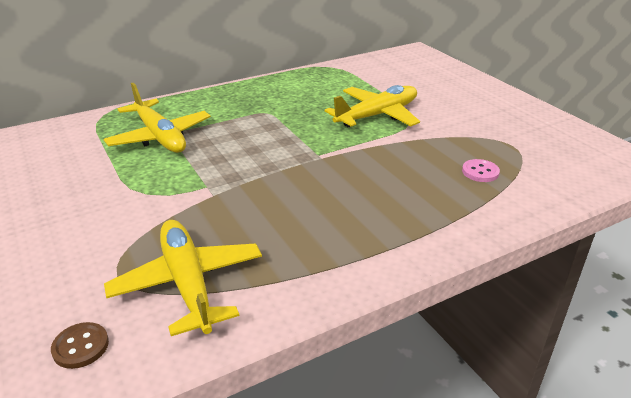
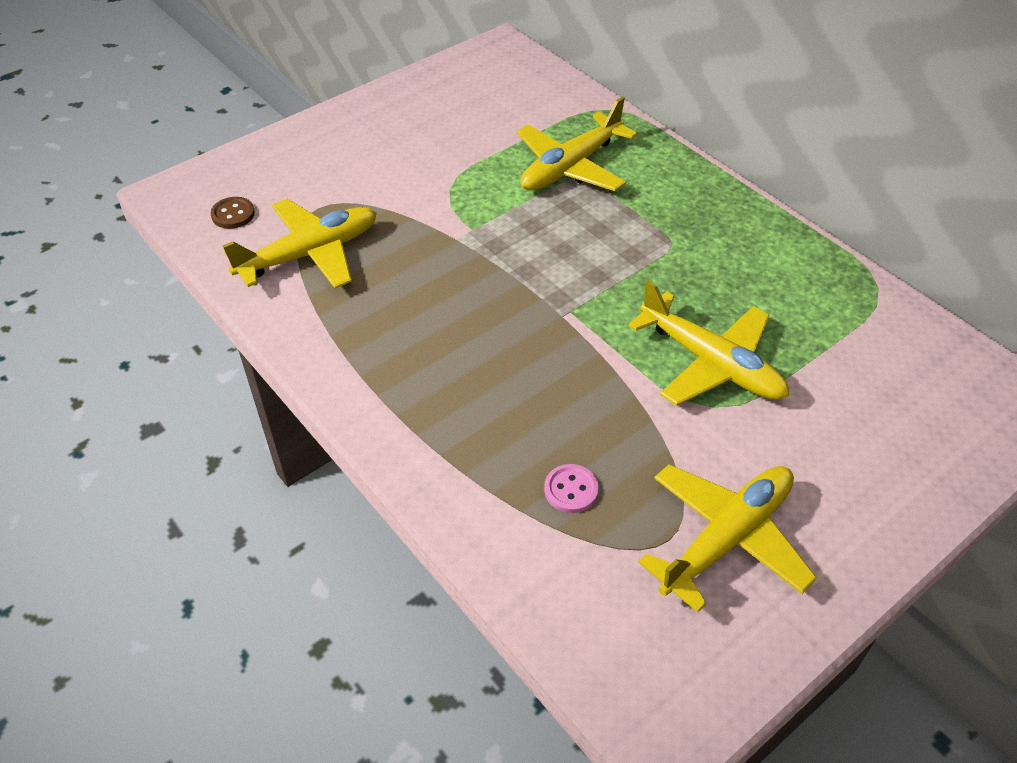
camera: 80 degrees right, 15 degrees up
none -> yellow plane [638,464,817,612]

